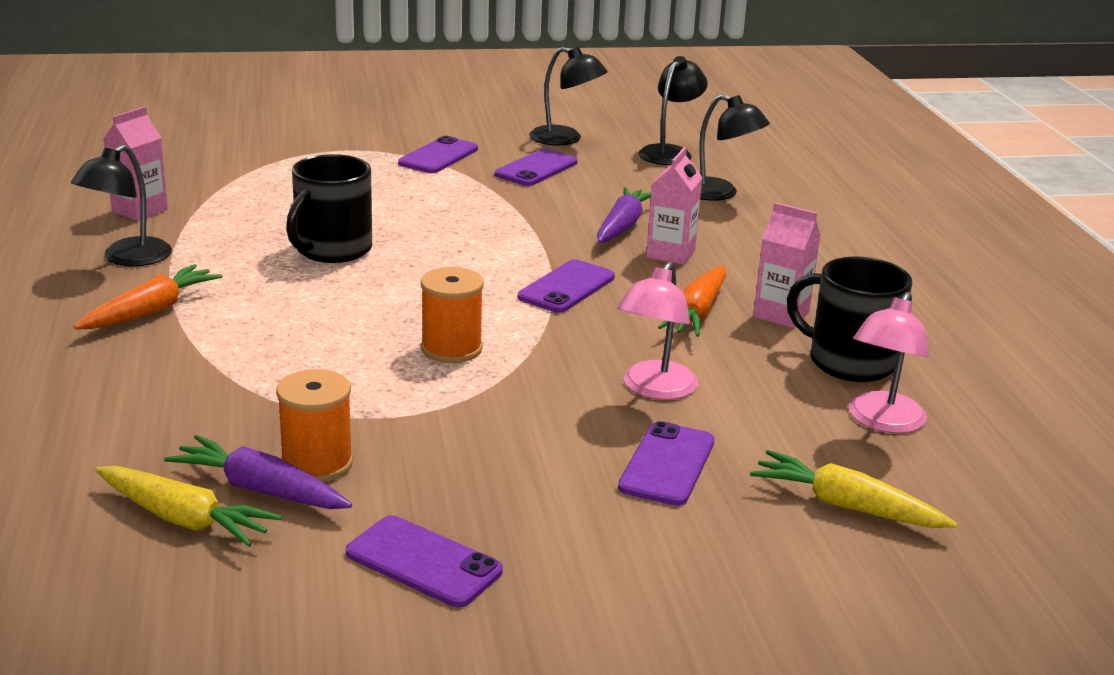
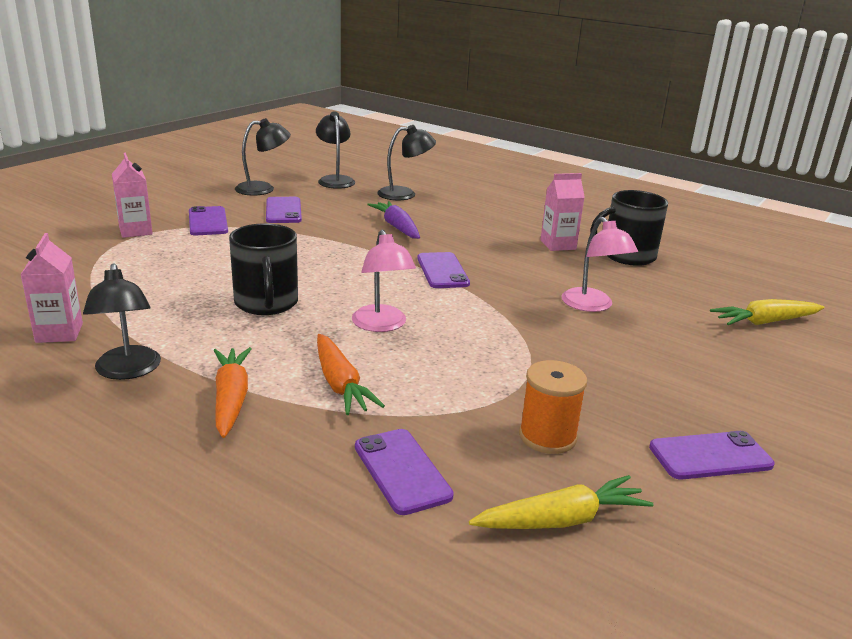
camera: 45 degrees left, 0 degrees up
purple carrot [164,435,352,509] -> none
orange spool [421,267,484,363] -> none
purple phone [618,421,715,506] -> purple phone moved to [355,429,454,515]
pink carton [646,147,703,265] -> pink carton moved to [112,153,153,238]
orange carrot [658,266,726,337] -> orange carrot moved to [317,334,385,415]
pink lamp [849,292,929,434] -> pink lamp moved to [352,230,416,332]

